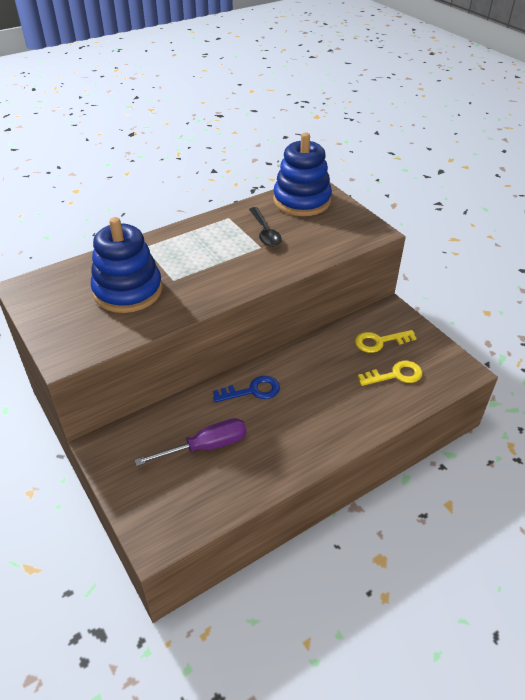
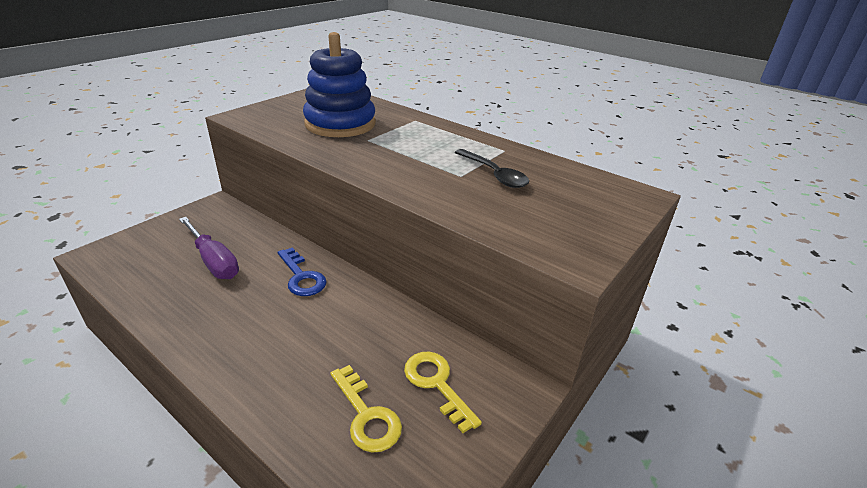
camera: 70 degrees right, 10 degrees down
black spoon [249,207,282,247] -> black spoon turned 90 degrees counterclockwise [455,149,529,188]
blue stacking toy [273,133,332,216] -> none

